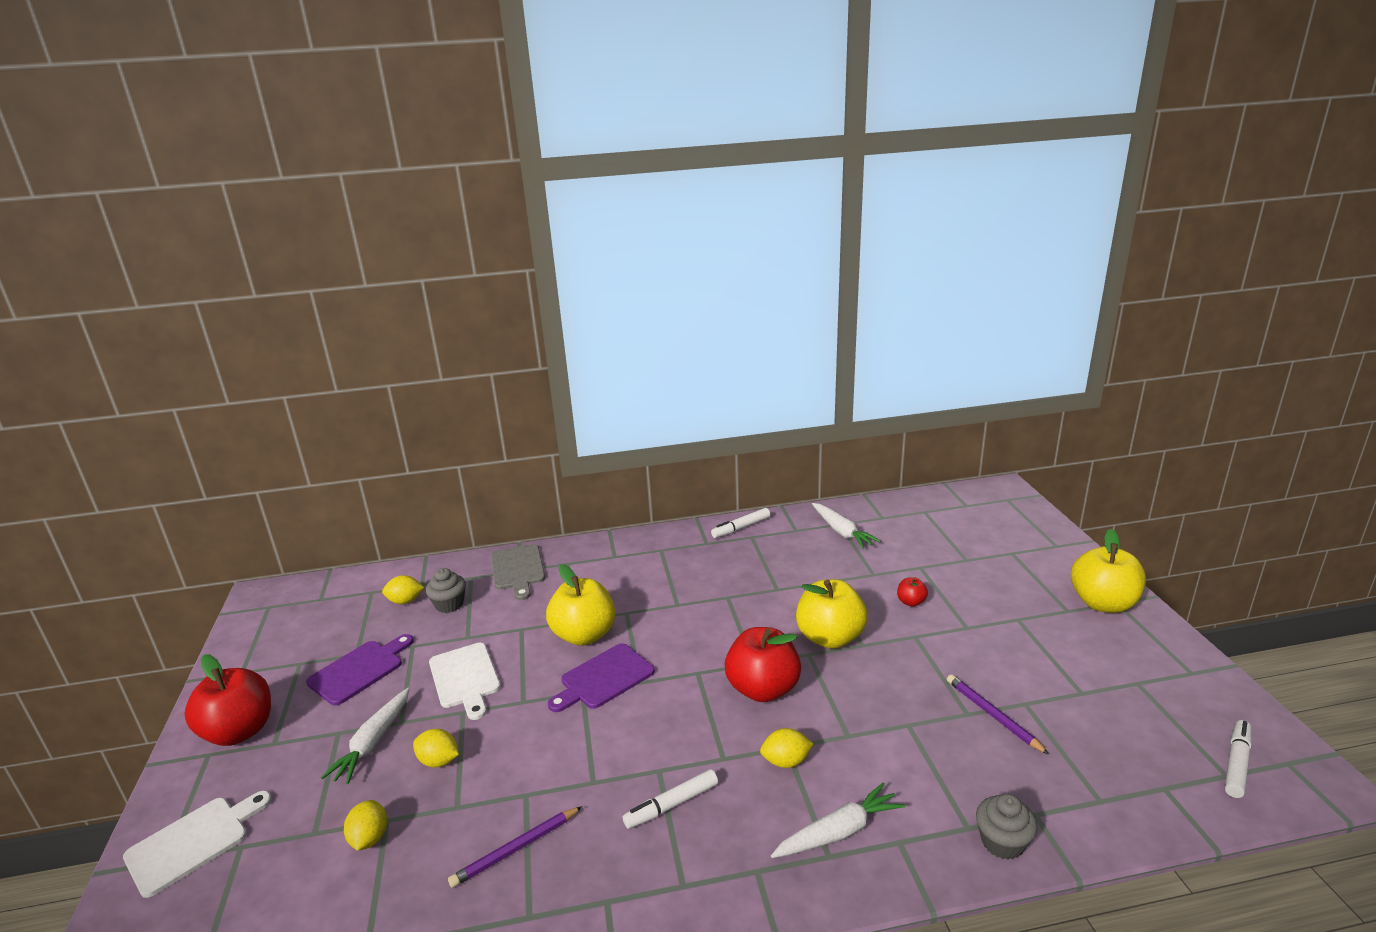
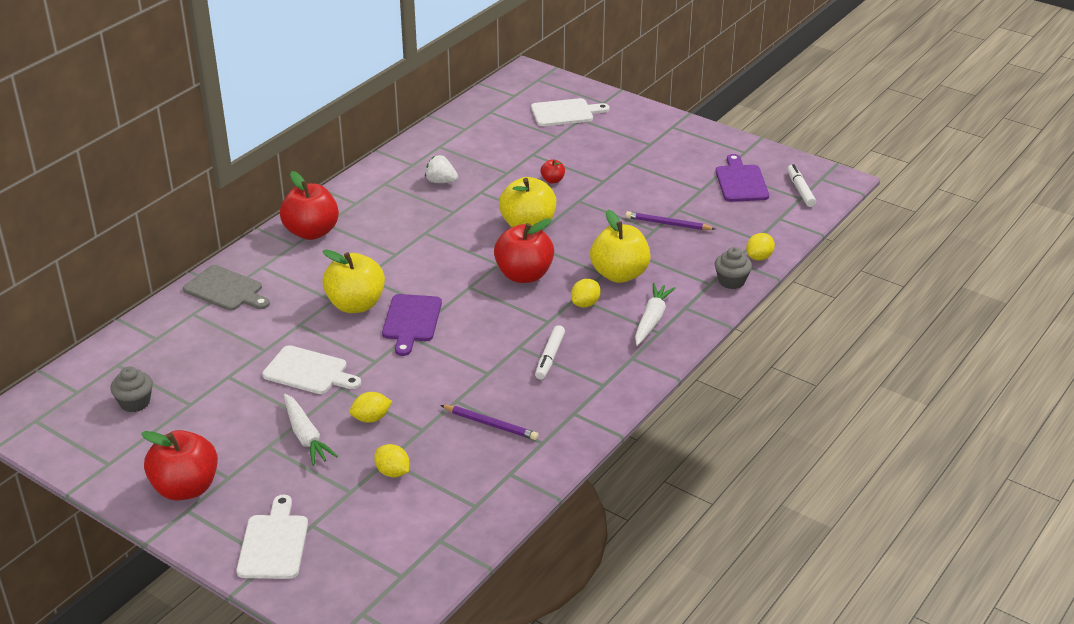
camera: 45 degrees left, 10 degrees up
purple cutting board [306,634,414,706] -> purple cutting board moved to [716,154,769,202]
yellow lemon [382,575,424,604] -> yellow lemon moved to [746,233,775,260]
grey cupcake [426,568,466,613] -> grey cupcake moved to [110,366,153,412]
purple pencil [448,806,582,888] -> purple pencil turned 75 degrees counterclockwise [440,405,539,440]
white marker [711,508,770,538] -> none
white carrot [812,503,881,549] -> none
yellow apple [1071,529,1146,613] -> yellow apple moved to [590,210,651,283]
none -> red apple [280,171,339,240]
none -> white strawberry [425,155,458,183]
none -> white cutting board [531,98,610,126]

